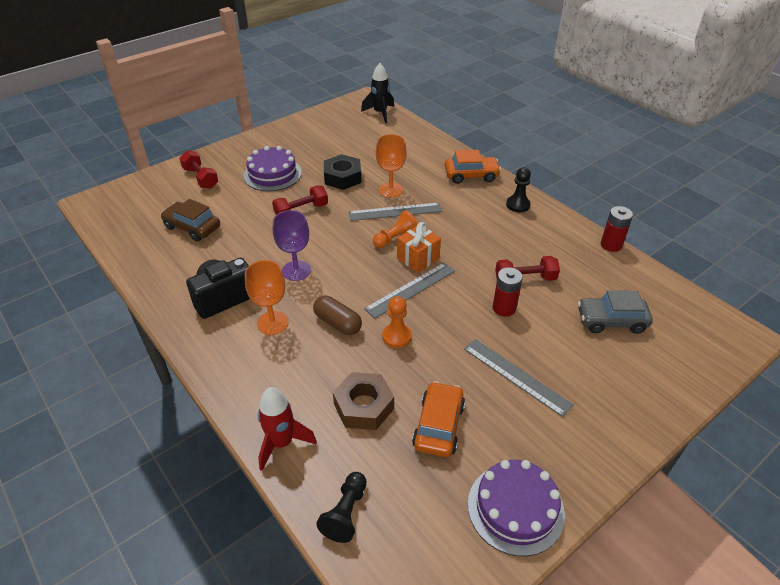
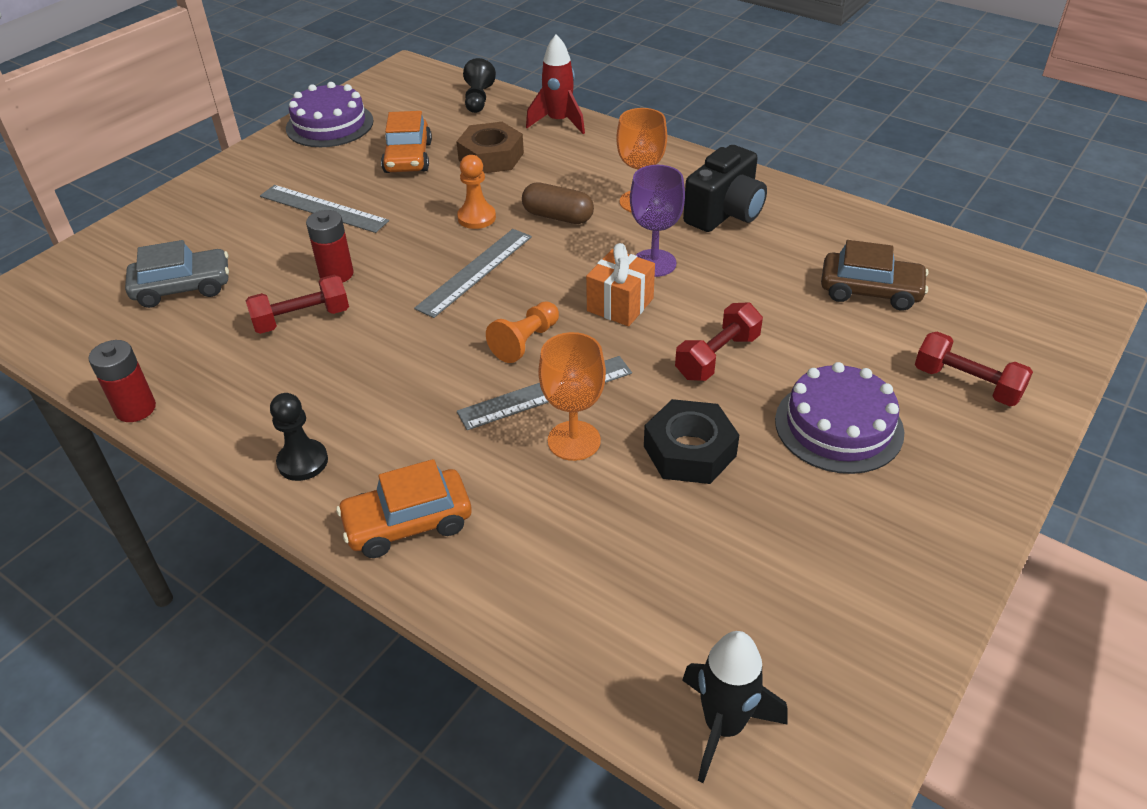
camera: 165 degrees right, 0 degrees up
orange gift [397,222,441,273] -> orange gift moved to [586,243,655,326]

